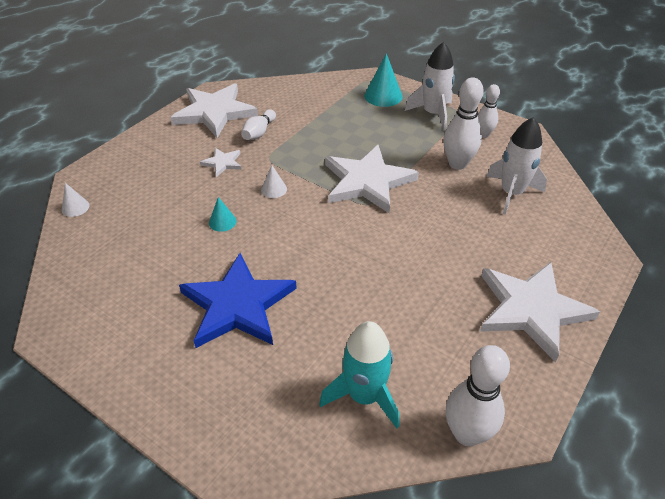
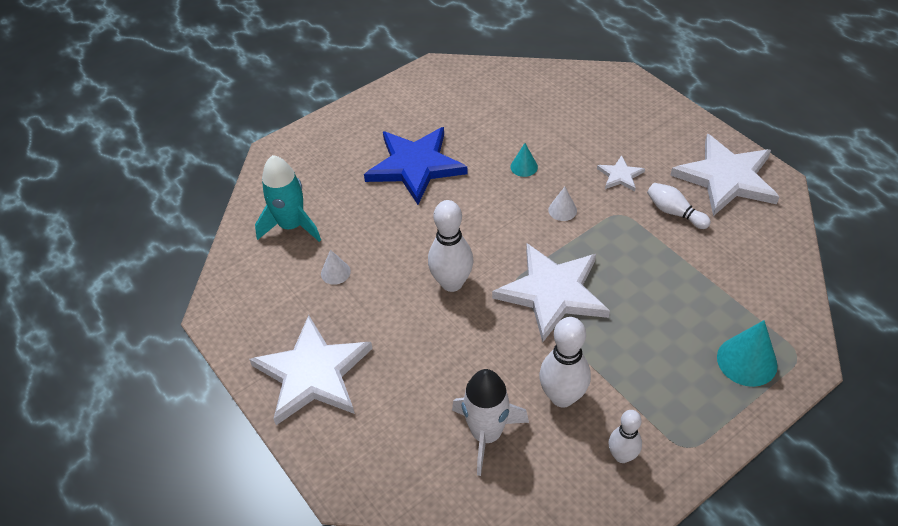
camera: 110 degrees right, 5 degrees up
white cone [62,183,90,217] -> white cone moved to [321,250,351,285]
white rocket [405,42,455,131] -> none
white bowling pin [446,345,510,446] -> white bowling pin moved to [428,200,474,292]

